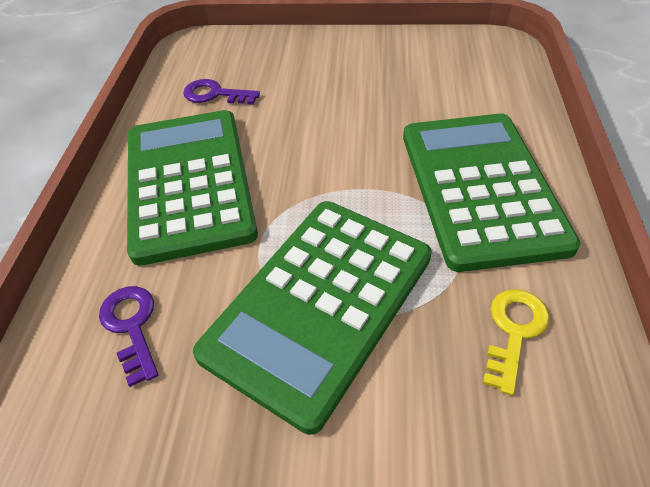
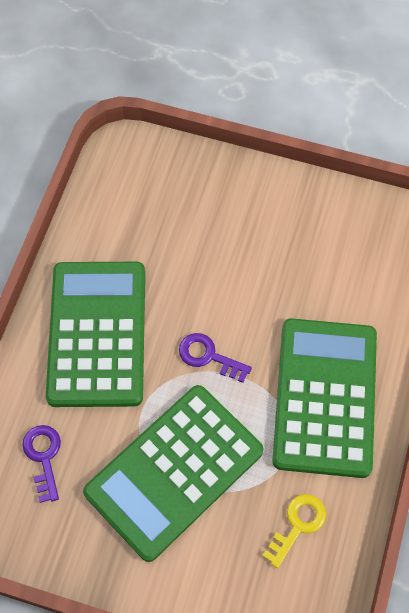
camera: 10 degrees right, 15 degrees up
purple key [183,79,260,105] -> purple key moved to [179,333,252,383]

